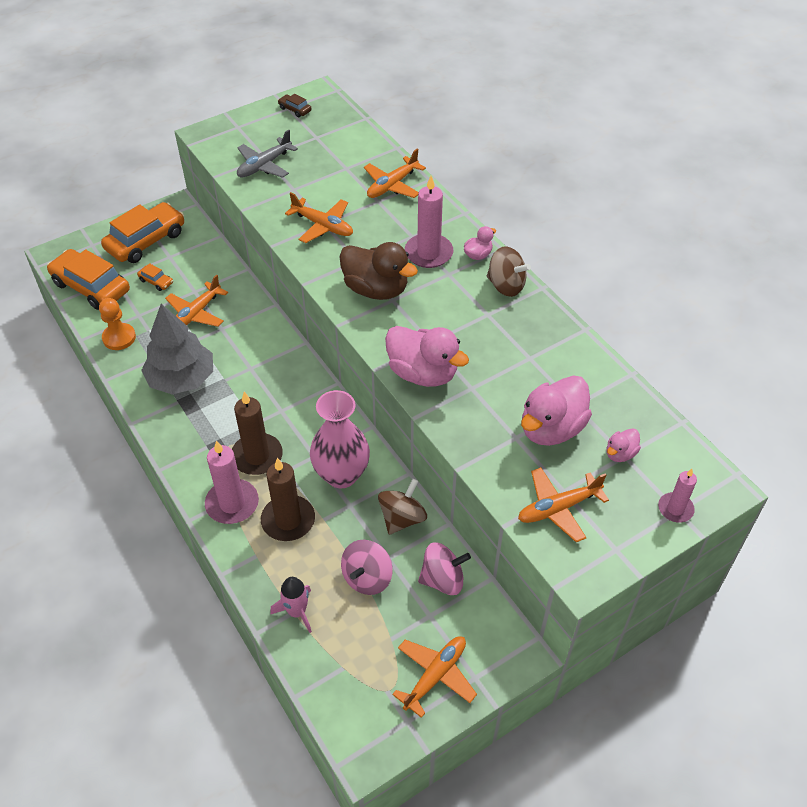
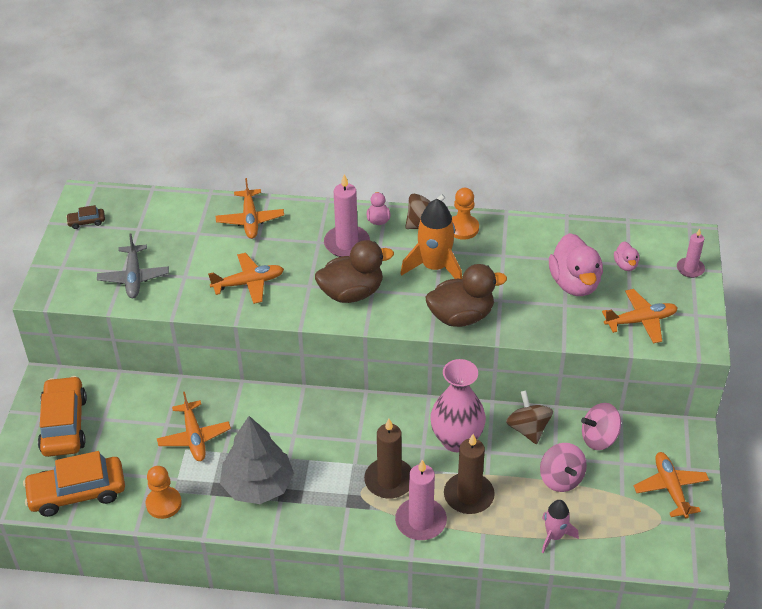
camera: 50 degrees left, 5 degrees down
orange car [137,263,173,291] -> none
pink duck [385,326,469,387] -> brown duck [426,264,507,327]
pink spinning top [418,542,471,595] -> pink spinning top turned 135 degrees counterclockwise [581,403,621,450]
orange plane [518,467,609,542] -> orange plane turned 120 degrees counterclockwise [602,289,678,343]
none -> orange rocket [400,199,462,279]
none -> orange pawn [452,188,479,240]

